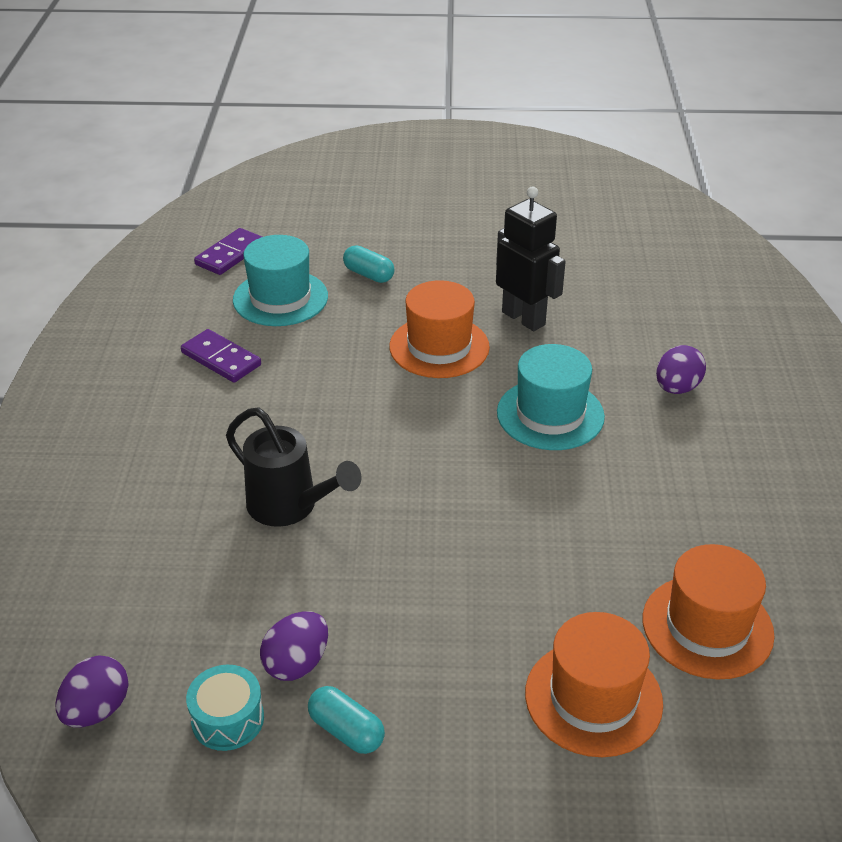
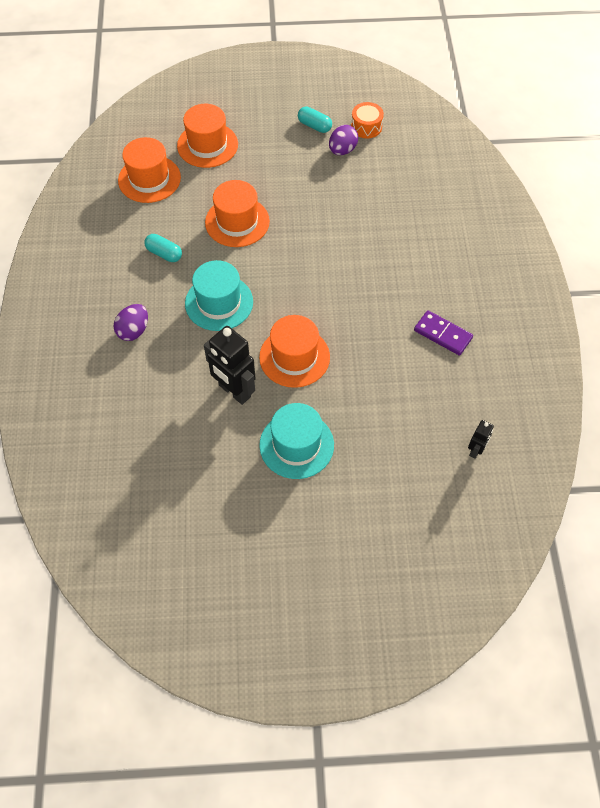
camera: 175 degrees right, 20 degrees up
purple egg [56,655,129,728] -> none
turquoise drum [186,665,264,751] -> orange drum [351,102,384,139]
purple domino [194,228,262,275] -> black robot [468,420,494,459]
black watering can [226,407,361,527] -> none
turquoise hat [233,235,328,326] -> turquoise hat moved to [259,403,334,479]
turquoise capsule [343,245,395,283] -> turquoise capsule moved to [144,234,182,262]
none -> orange hat [205,180,270,247]

